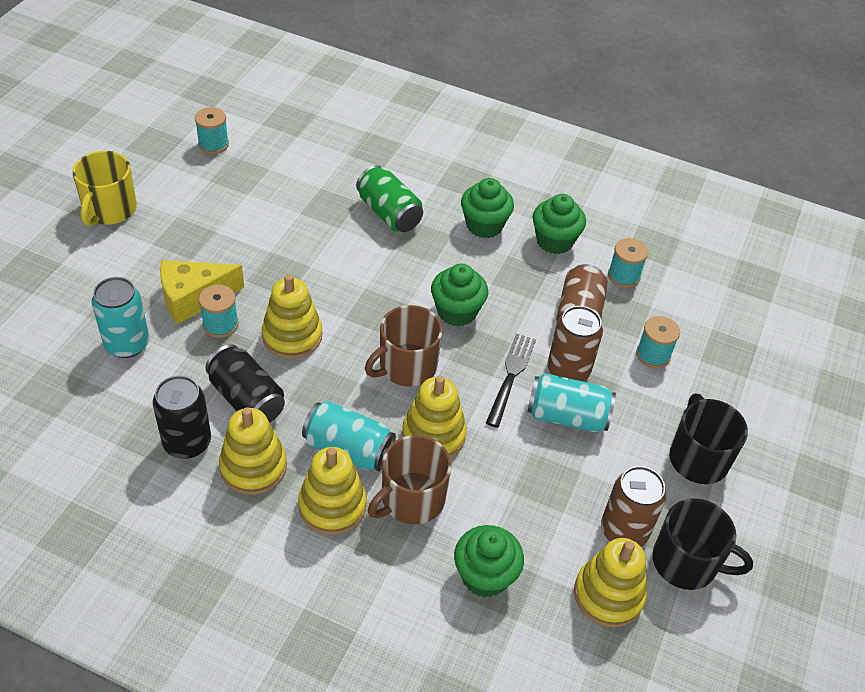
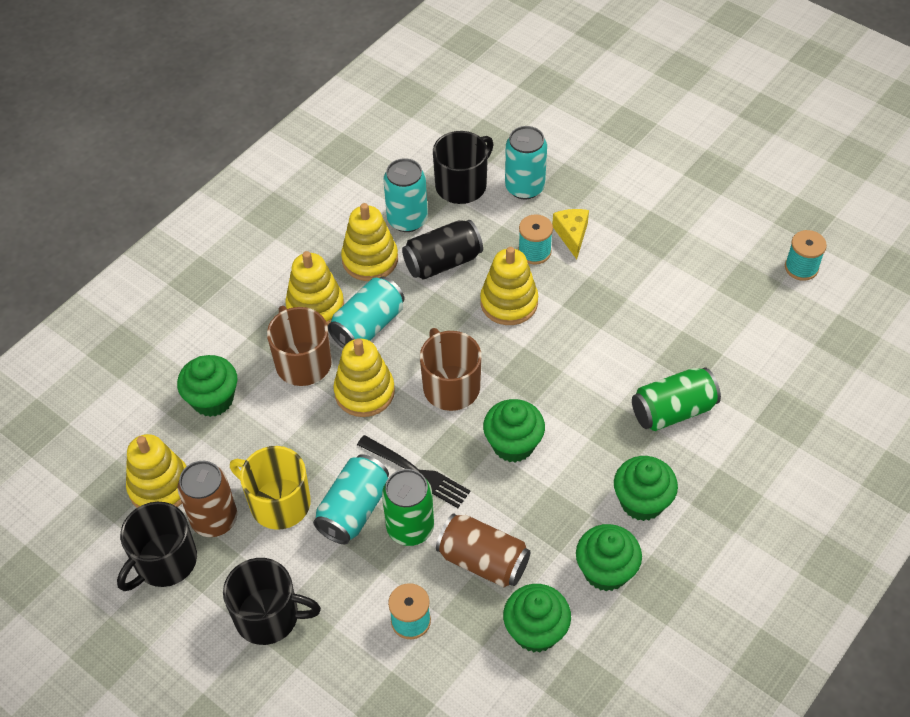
camera: 110 degrees right, 5 degrees up
yellow mug [72,151,137,226] -> yellow mug moved to [230,446,311,530]
black can [153,375,211,459] -> turquoise can [383,158,428,232]
yellow cheese [160,260,244,324] -> yellow cheese [552,209,589,259], size x0.65
brown can [548,306,603,381] -> green can [382,469,434,546]
turquoise spool [608,238,648,288] -> green cupcake [503,584,571,652]
none -> black mug [433,131,494,204]

